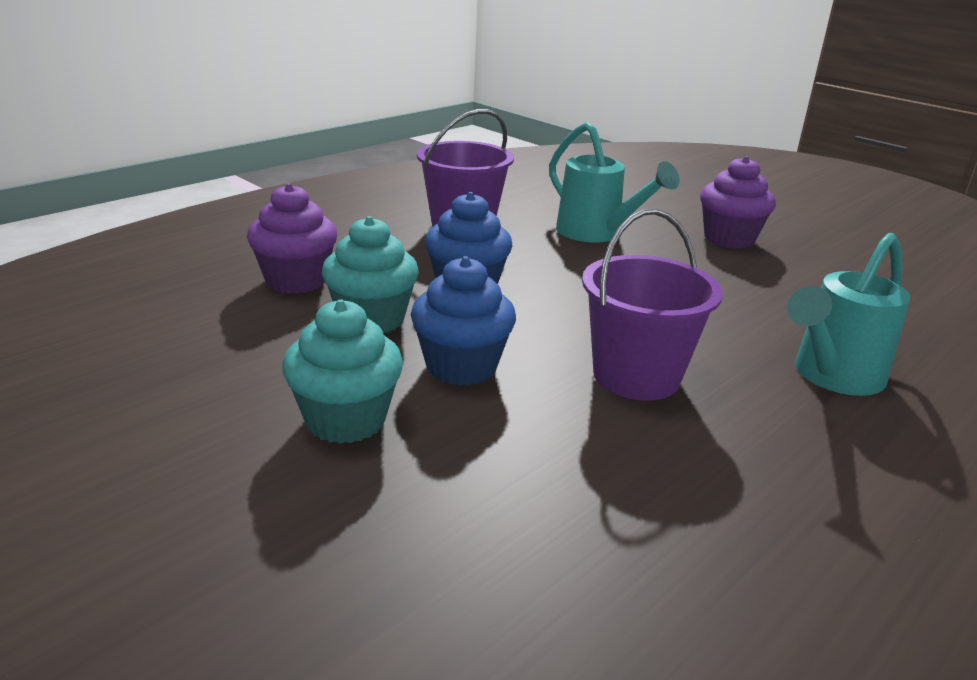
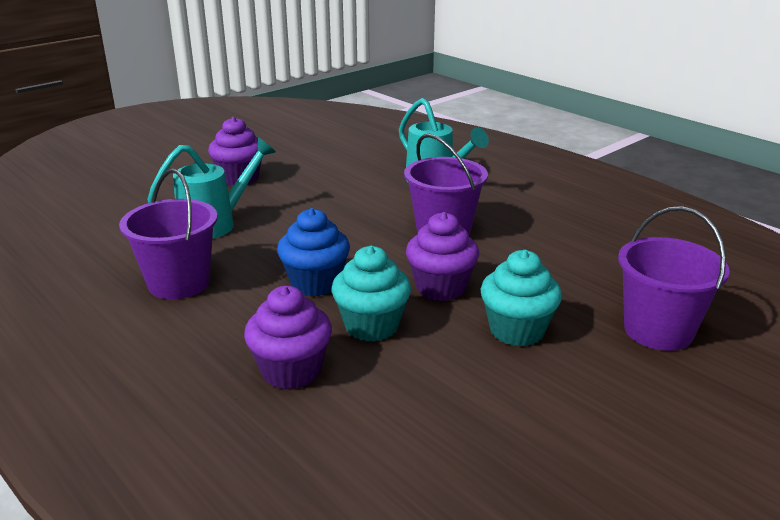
camera: 85 degrees left, 0 degrees up
blue cupcake [411,256,516,386] -> purple cupcake [406,212,479,301]
none -> purple bucket [618,206,730,351]

